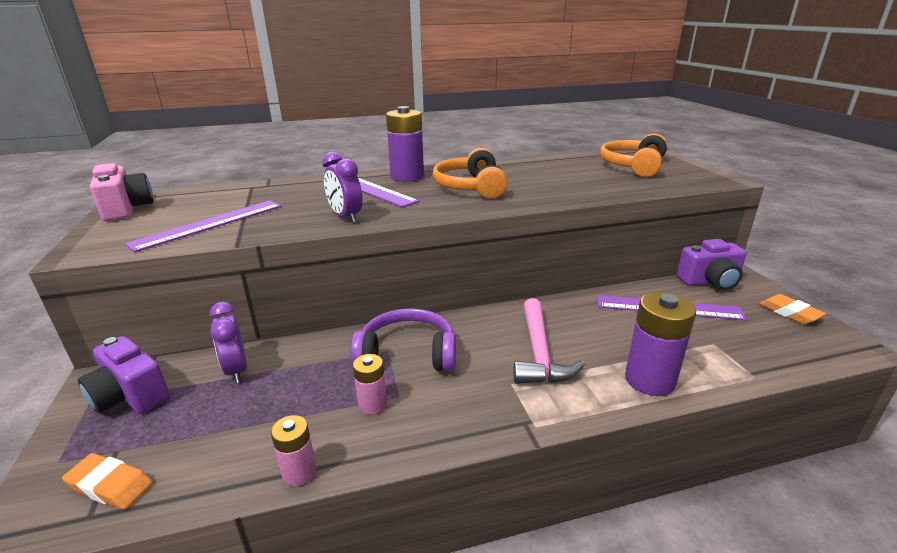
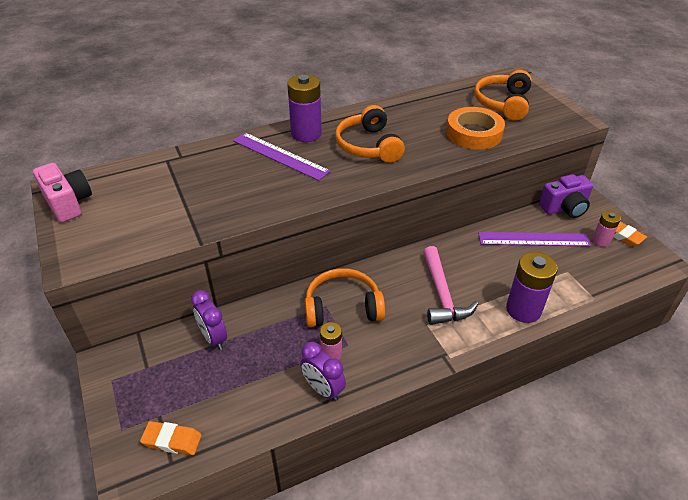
camera: 10 degrees left, 15 degrees up
purple camera [78,336,170,414] -> none
purple ruler [124,200,282,252] -> none
pink battery [271,415,317,486] -> pink battery moved to [592,211,621,247]
purple clock [322,152,363,223] -> purple clock moved to [300,342,346,401]
purple headphones [350,308,456,371] -> orange headphones [305,268,385,327]
none -> orange tape [446,107,505,150]

